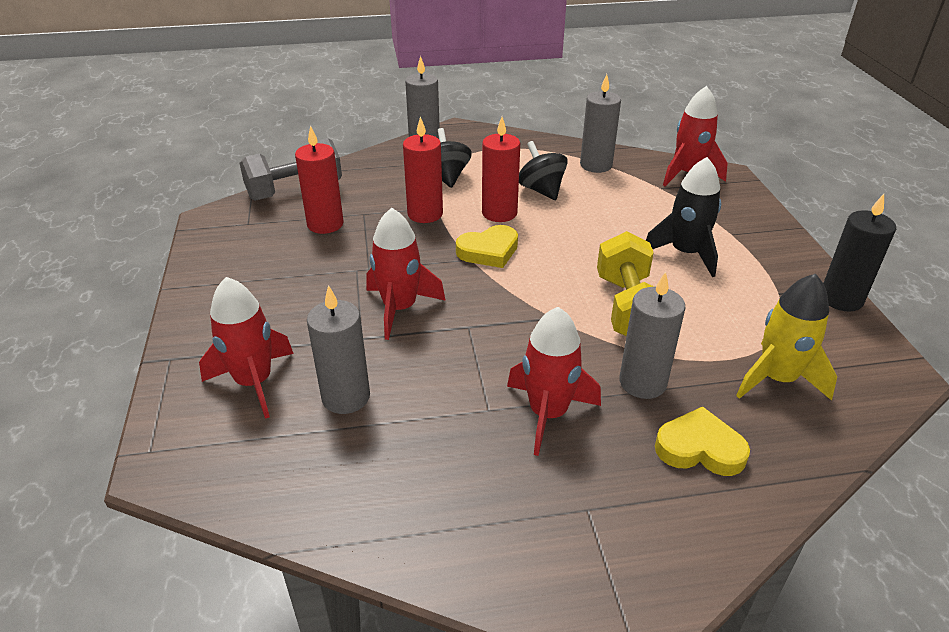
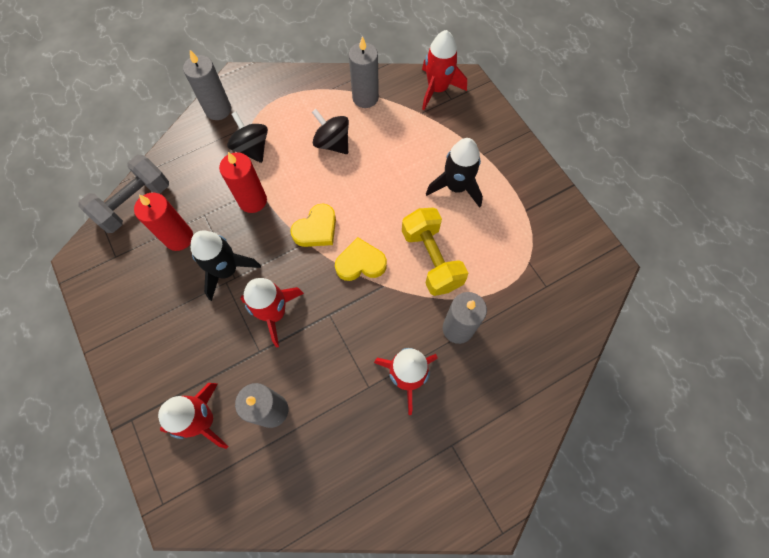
camera: 20 degrees left, 30 degrees up
red candle [482,117,520,222] -> none
yellow heart [655,407,750,476] -> yellow heart moved to [335,237,387,281]
yellow rocket [736,274,837,401] -> none
black candle [823,194,896,312] -> none
none -> black rocket [191,231,261,301]

